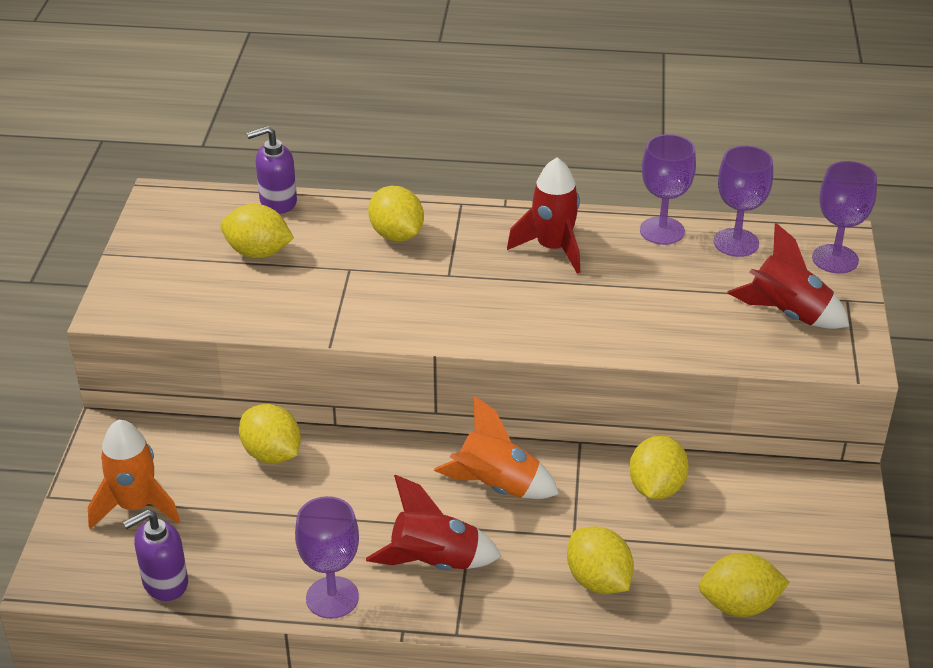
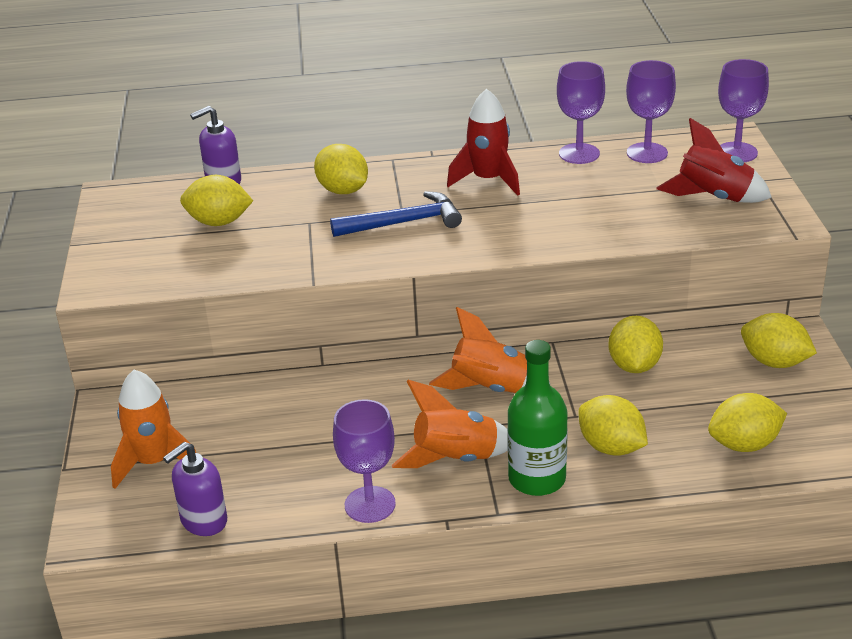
camera: 10 degrees left, 5 degrees down
yellow lemon [239,404,301,464] -> yellow lemon moved to [741,313,817,368]
red rocket [366,475,501,570] -> orange rocket [392,380,508,468]
none -> blue hammer [330,191,462,237]
none -> green bottle [507,340,568,496]

